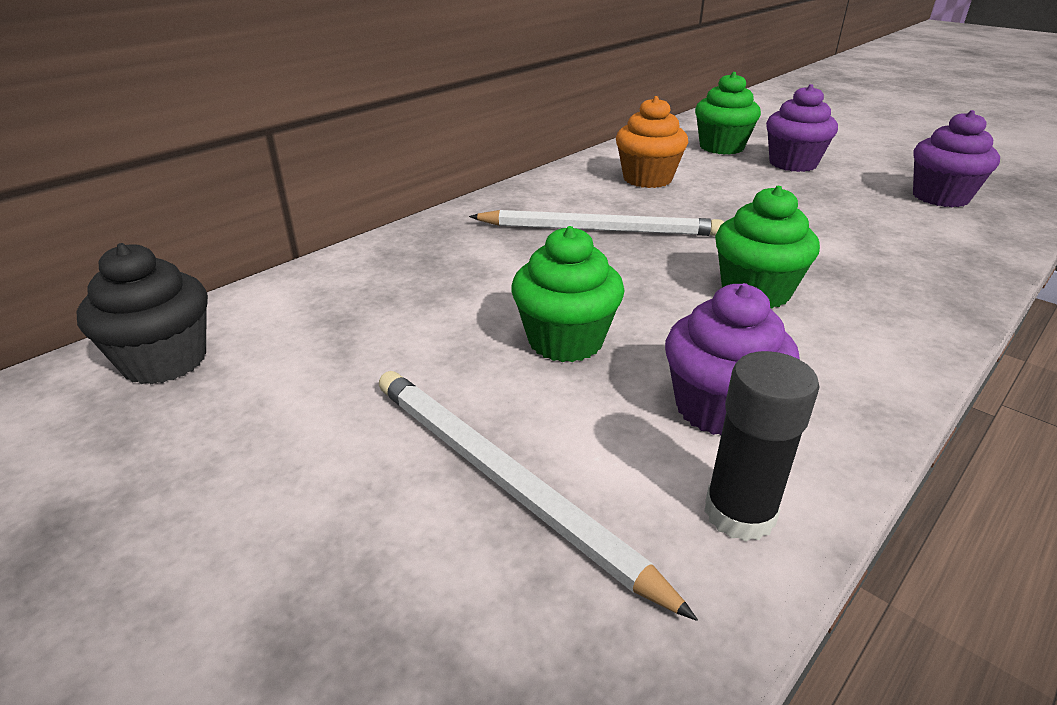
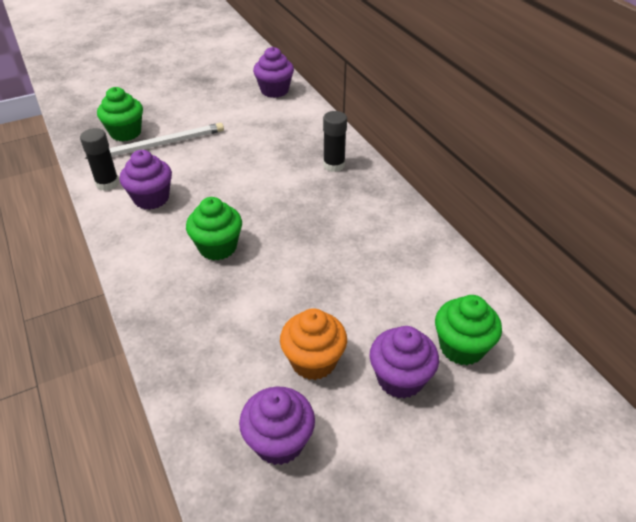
camera: 110 degrees right, 10 degrees up
black cupcake [77,243,208,384] -> purple cupcake [253,47,294,98]
white pencil [469,210,724,236] -> none
green cupcake [512,226,625,362] -> green cupcake moved to [97,87,143,141]
orange cupcake [616,96,688,188] -> orange cupcake moved to [280,308,347,380]
none -> black glue stick [323,111,347,172]

